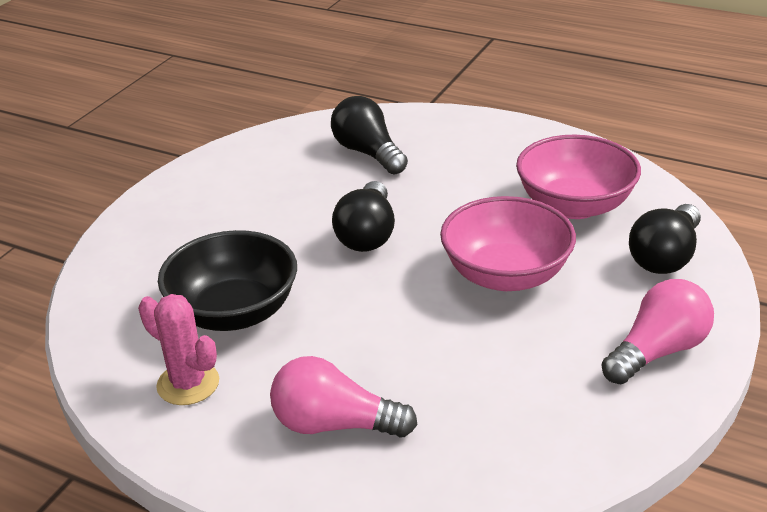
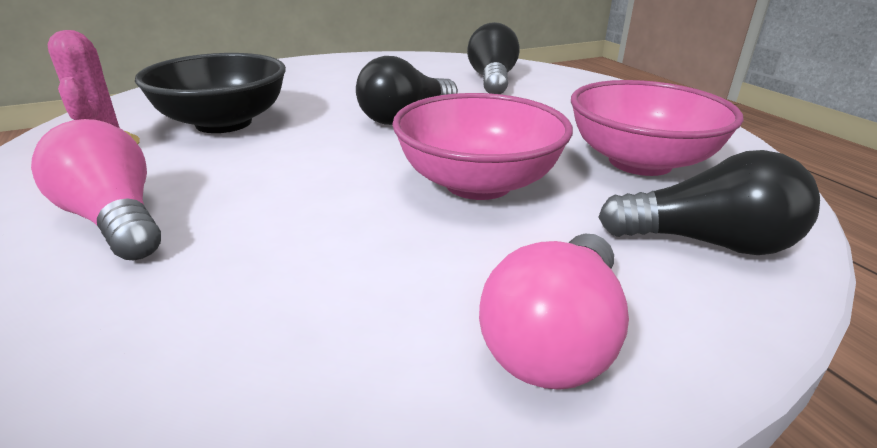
camera: 35 degrees right, 5 degrees down
pink light bulb [601,279,714,384] -> pink light bulb turned 120 degrees clockwise [479,234,629,390]
black light bulb [629,204,701,274] -> black light bulb turned 150 degrees counterclockwise [598,150,820,255]

